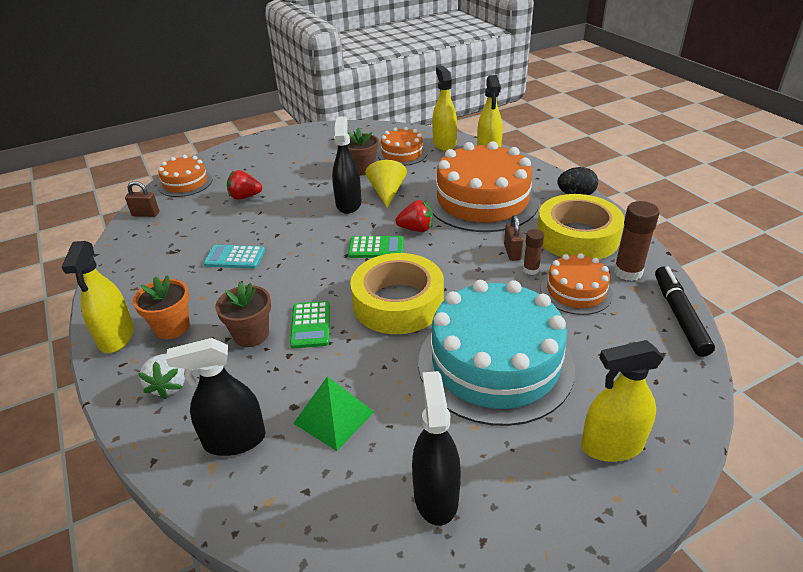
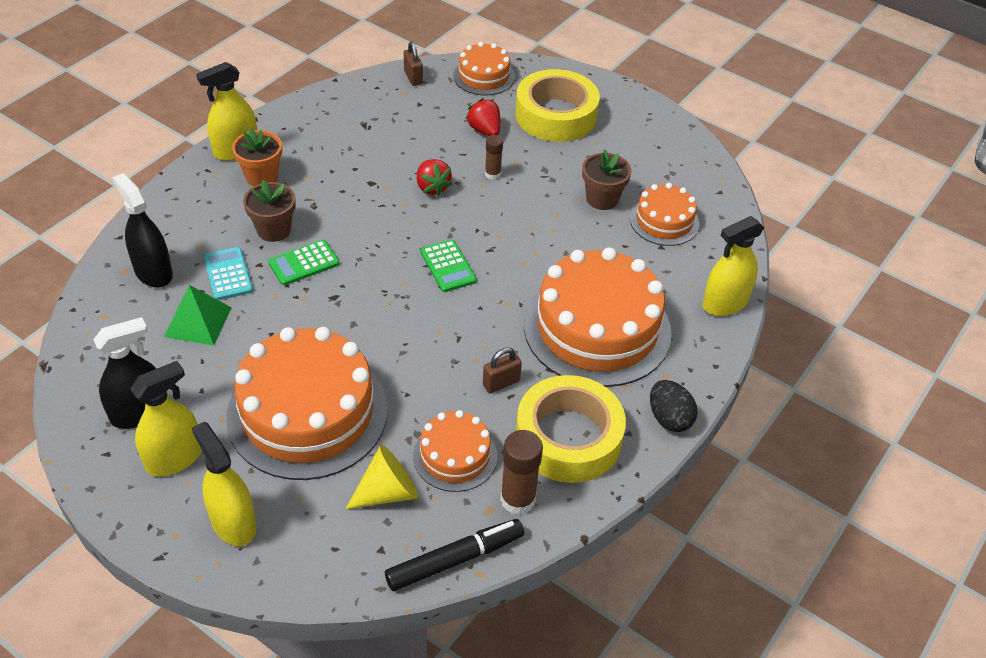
camera: 60 degrees right, 10 degrees up
white strawberry [138,354,185,399] -> none
turquoise calculator [204,245,265,269] -> turquoise calculator moved to [204,247,253,300]
black spray bottle [332,116,362,214] -> none
yellow tape [350,253,444,334] -> yellow tape moved to [515,69,600,142]
yellow cone [366,160,407,208] -> yellow cone moved to [346,445,418,509]
red strawberry [395,200,433,232] -> red strawberry moved to [417,159,453,196]
turquoise cake [418,280,575,426] -> orange cake [226,327,388,480]
yellow spray bottle [432,66,457,151] -> yellow spray bottle moved to [130,361,202,477]
brown glue stick [523,229,544,275] -> brown glue stick moved to [485,135,503,180]

